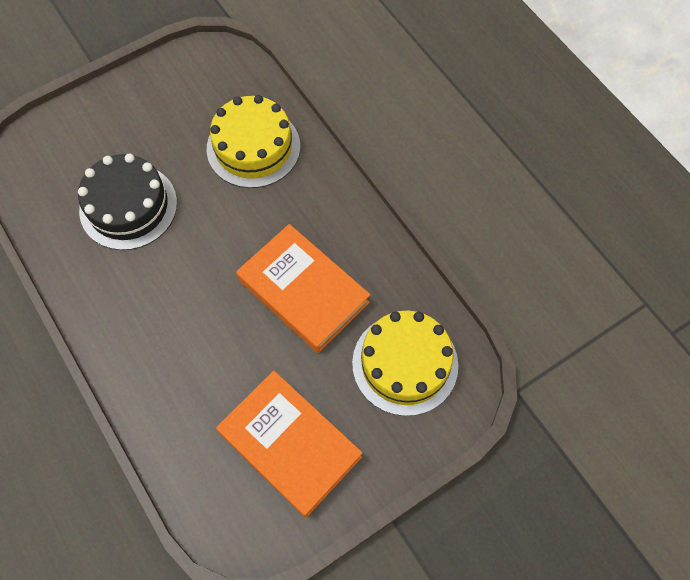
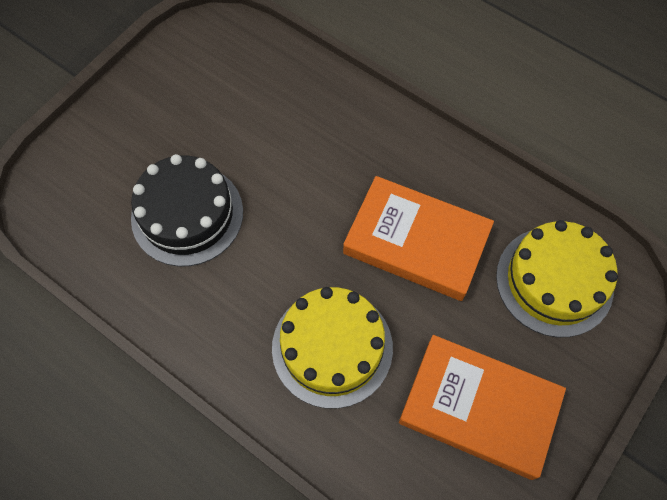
camera: 20 degrees left, 0 degrees up
yellow cake [207,95,300,188] -> yellow cake moved to [272,287,393,409]

